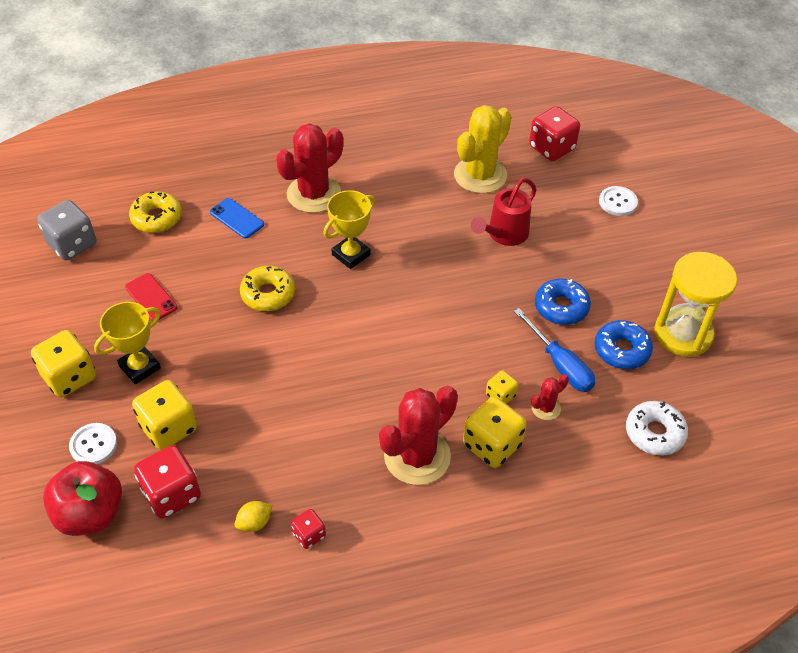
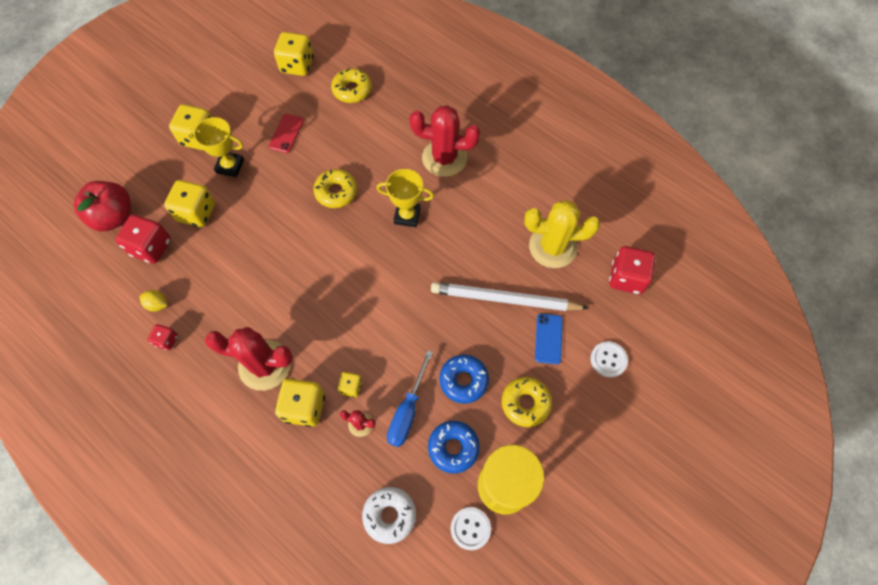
camera: 55 degrees right, 15 degrees up
grey dice [37,200,97,260] -> yellow dice [274,32,314,76]
white button [69,423,117,464] -> white button moved to [451,507,491,550]
blue phone [210,198,264,238] -> blue phone moved to [535,314,563,364]
red watering can [471,178,537,246] -> white pencil [431,282,589,311]
none -> yellow donut [502,377,552,427]

